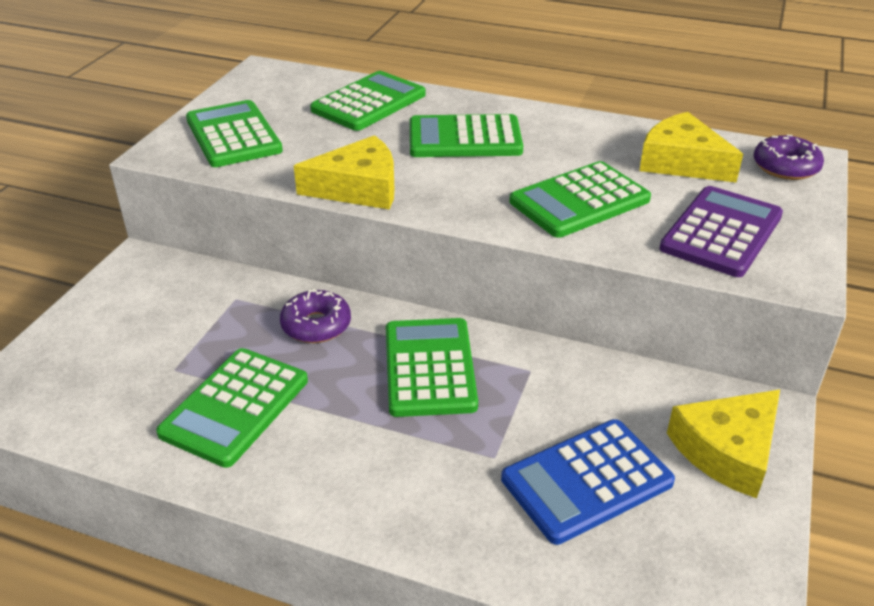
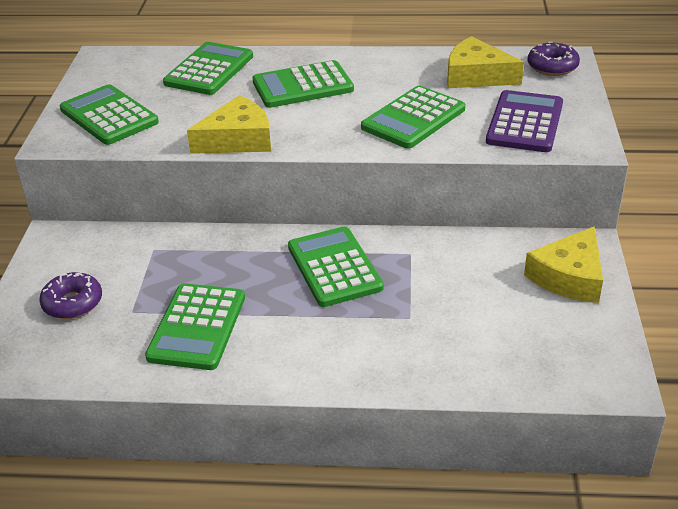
camera: 15 degrees left, 0 degrees up
purple donut [280,289,351,343] -> purple donut moved to [39,272,102,319]
blue calculator [501,419,675,545] -> none

